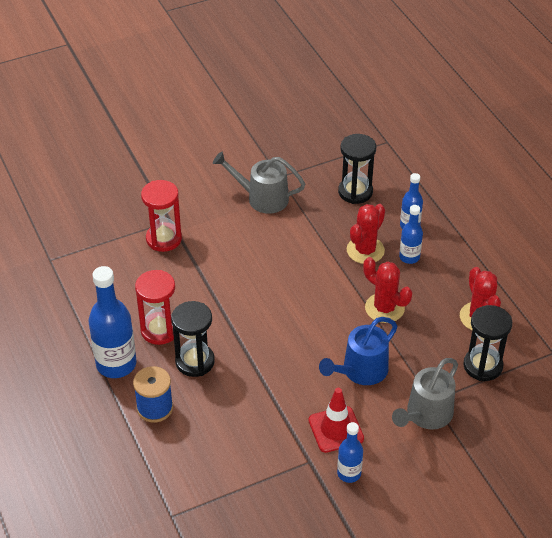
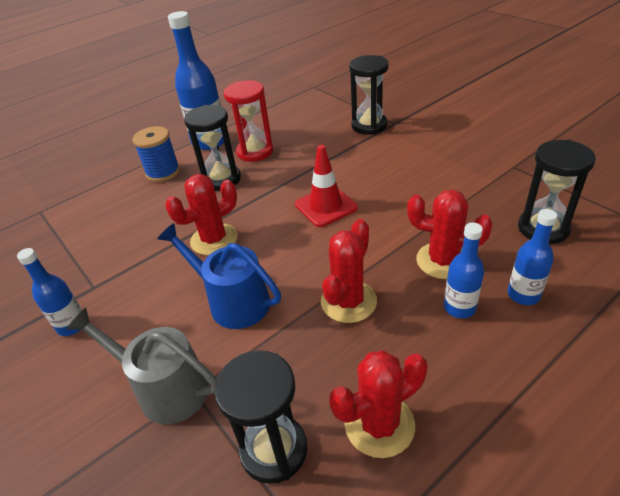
camera: 80 degrees right, 5 degrees down
red hourglass [141,180,182,252] -> black hourglass [349,55,389,135]
grey watering can [213,152,305,214] -> none
red traffic cone [308,388,364,453] -> red traffic cone moved to [295,145,358,227]
none -> red cactus [165,174,238,255]

